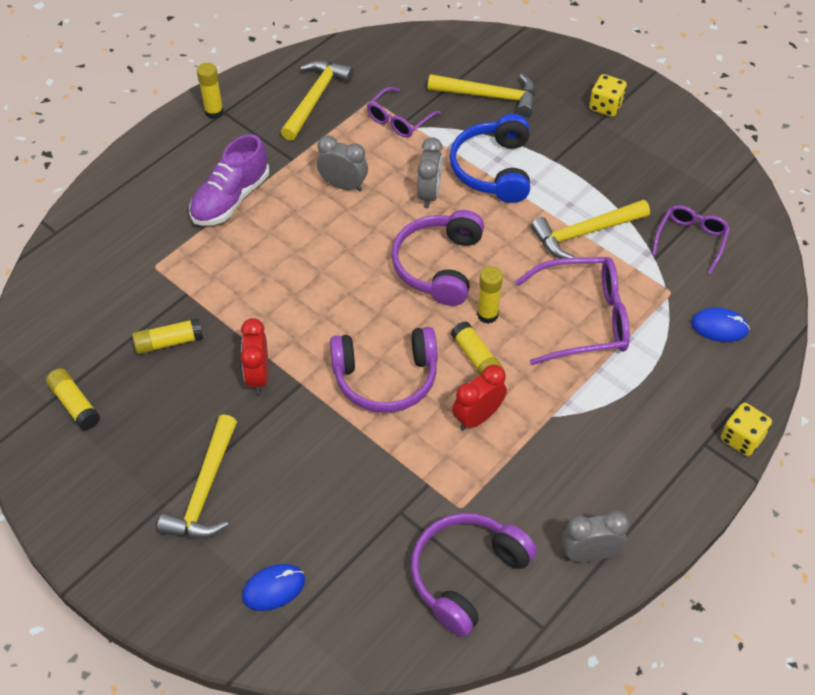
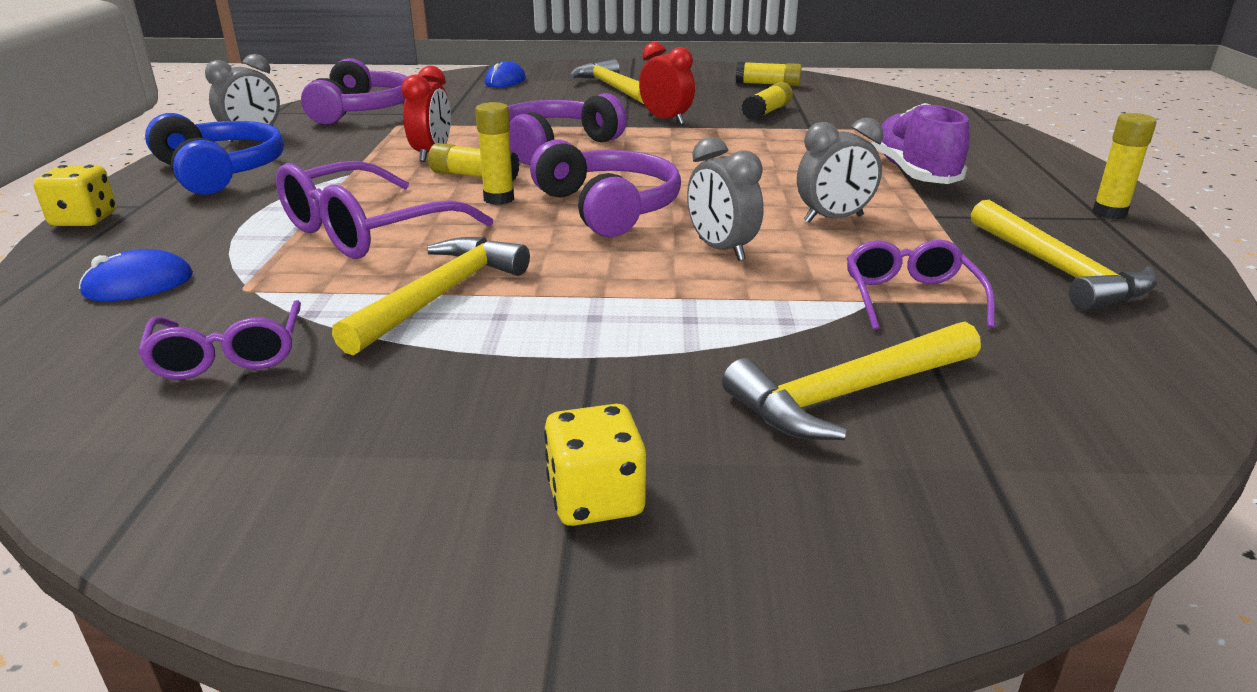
camera: 140 degrees right, 25 degrees down
blue headphones [450,114,530,203] -> blue headphones moved to [145,113,284,195]

